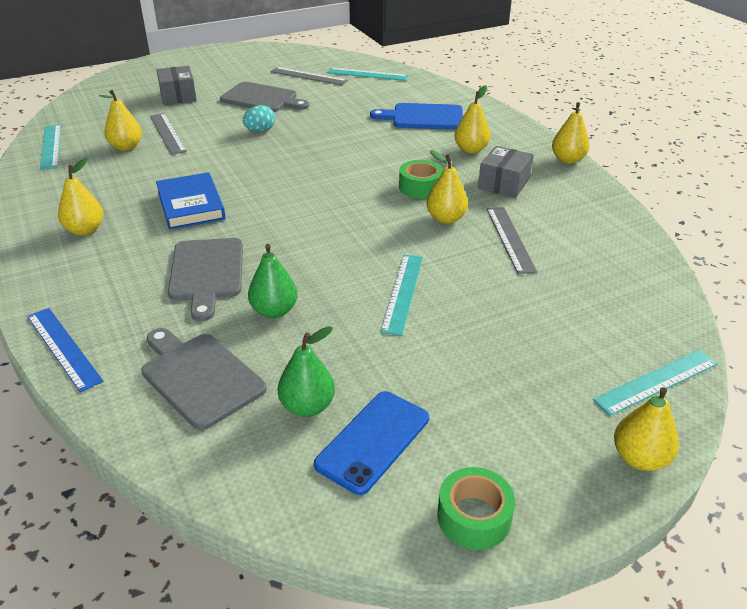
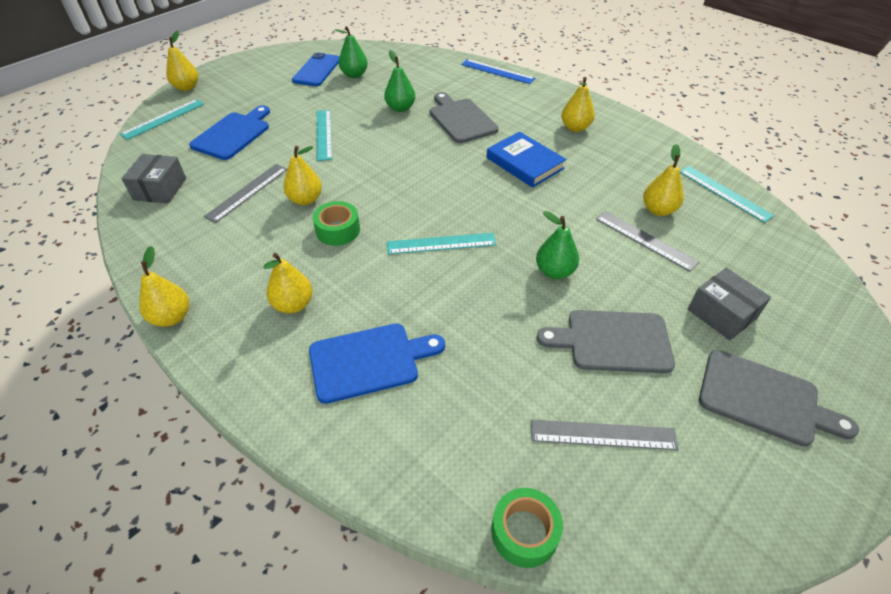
camera: 160 degrees right, 10 degrees up
grey cutting board [141,328,267,430] -> grey cutting board moved to [699,350,859,447]
turquoise egg [243,105,275,132] -> green pear [536,211,579,279]
turquoise ruler [327,68,408,81] -> turquoise ruler moved to [387,233,496,254]
green tape [437,467,515,550] -> green tape moved to [491,488,563,568]
grey box [478,146,533,198] -> grey box moved to [121,154,186,204]
grey ruler [487,207,537,274] -> grey ruler turned 60 degrees clockwise [204,164,287,223]
none -> blue cutting board [189,106,270,160]

